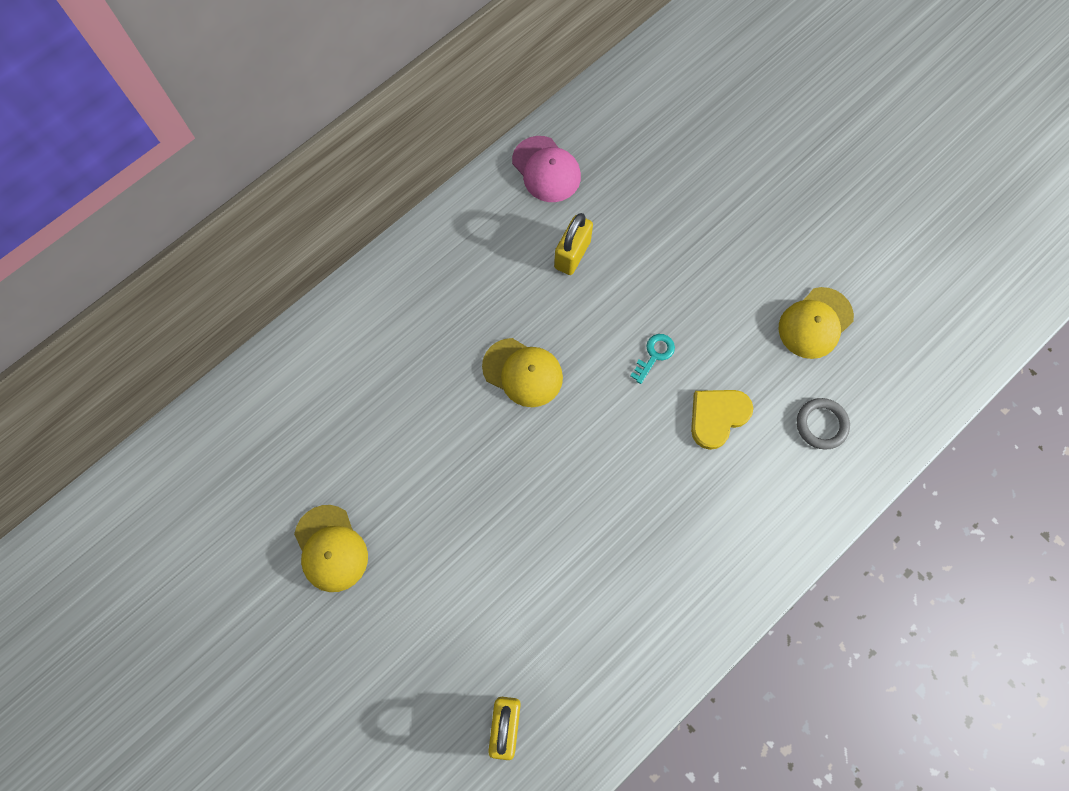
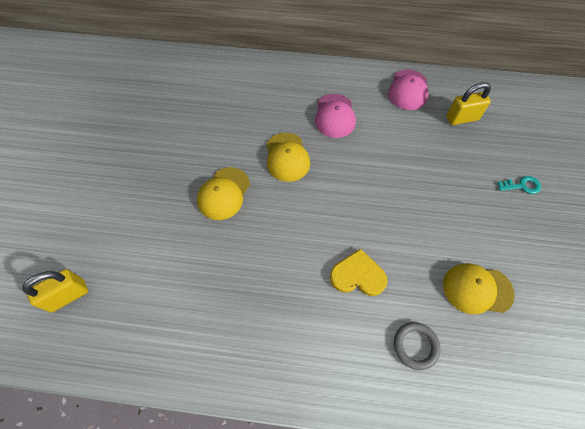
camera: 50 degrees right, 10 degrees down
yellow cap [294,505,368,592] -> yellow cap moved to [197,167,250,220]
yellow padlock [554,213,593,275] -> yellow padlock moved to [446,82,491,125]
turquoise key [630,334,675,384] -> turquoise key moved to [497,176,541,194]
none -> pink cap [315,94,356,138]

